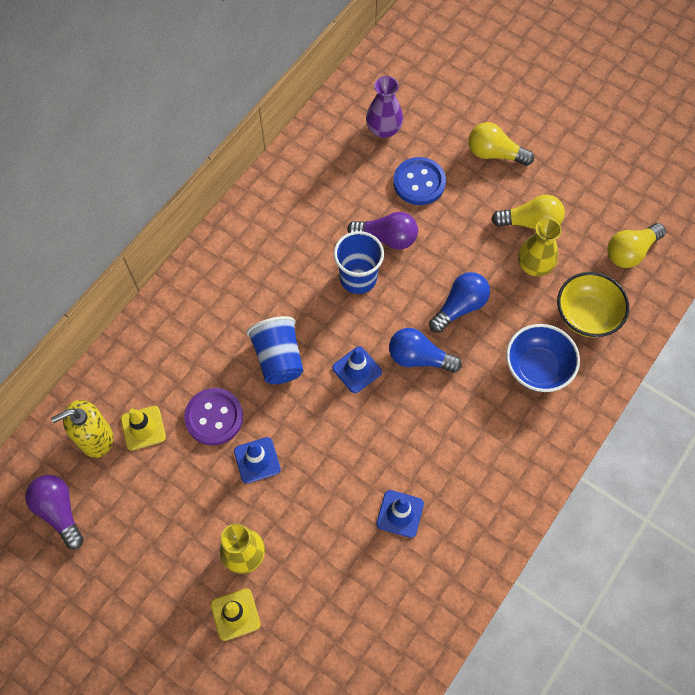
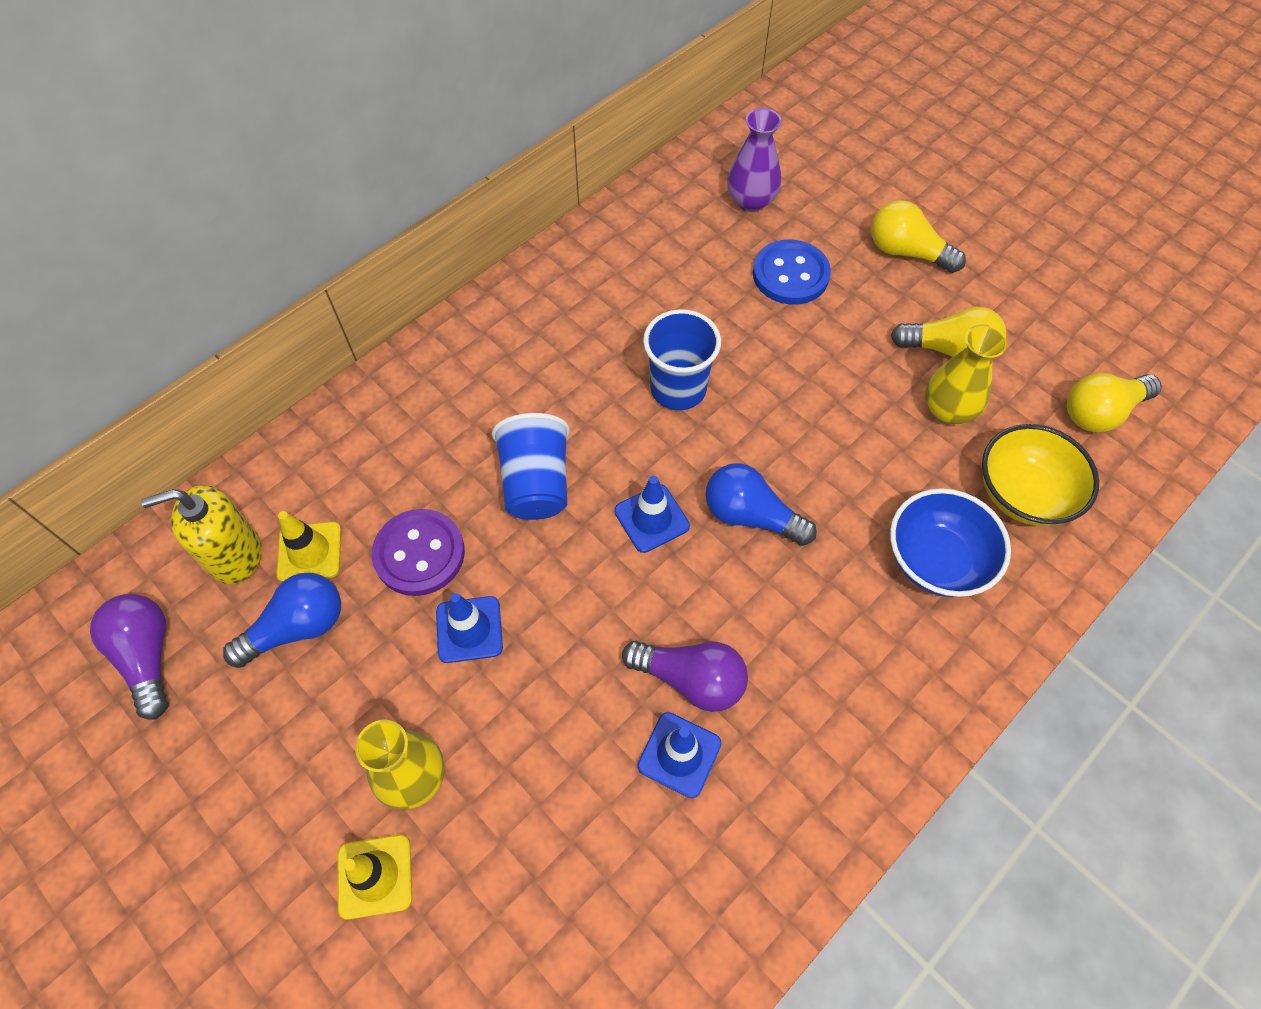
camera: 10 degrees right, 5 degrees down
purple light bulb [347,212,418,249] -> purple light bulb moved to [622,640,748,712]
blue light bulb [429,272,490,333] -> blue light bulb moved to [223,573,341,668]

